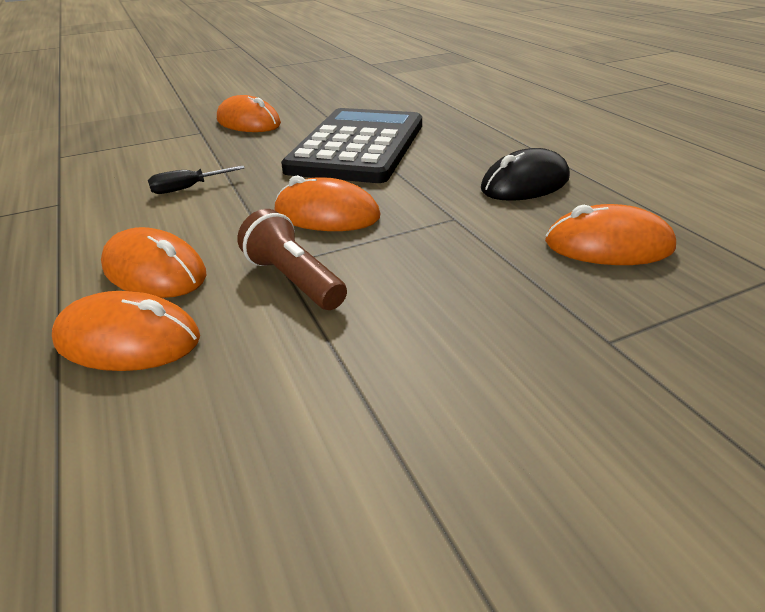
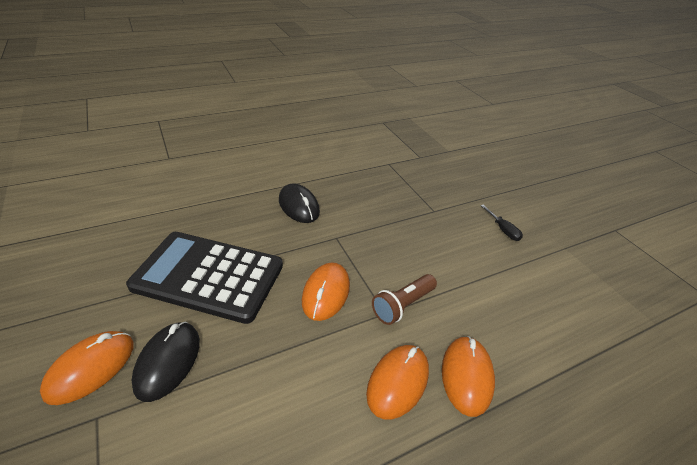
camera: 95 degrees left, 5 degrees up
black screwdriver [148,166,245,194] -> black screwdriver moved to [481,205,523,241]
orange mouse [545,204,676,265] -> none
none -> black mouse [132,322,200,402]

